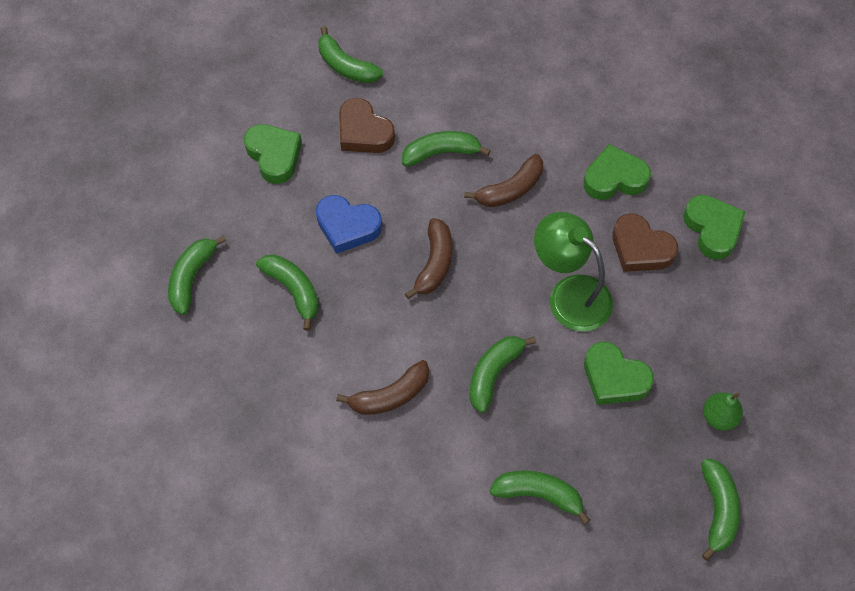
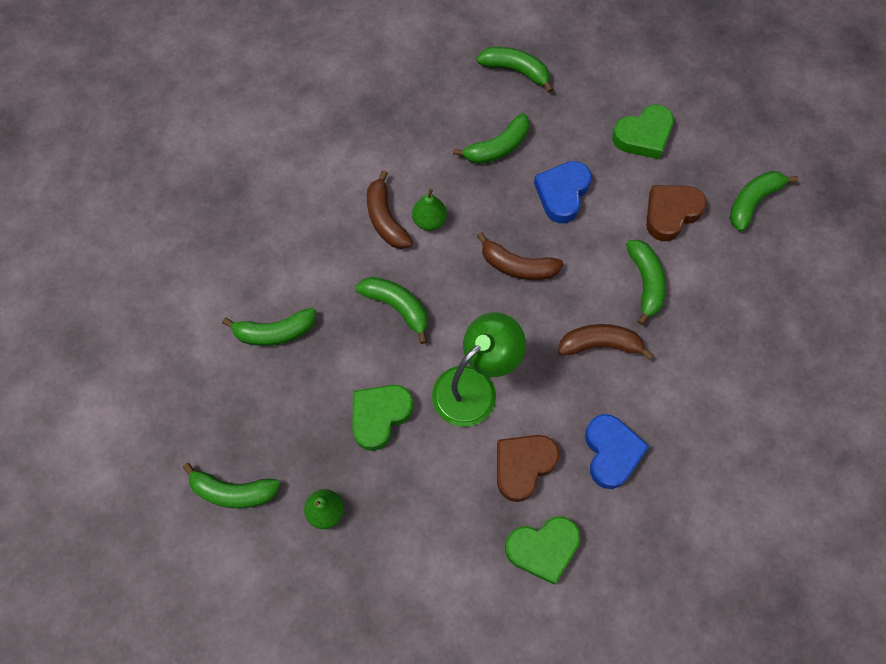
camera: 95 degrees right, 5 degrees up
brown banana [464,154,543,207] -> brown banana turned 120 degrees clockwise [558,324,653,360]
green banana [489,471,590,525] -> green banana turned 60 degrees clockwise [222,308,316,346]
green heart [583,144,651,200] -> blue heart [585,414,649,489]
none -> green pear [412,188,447,231]

